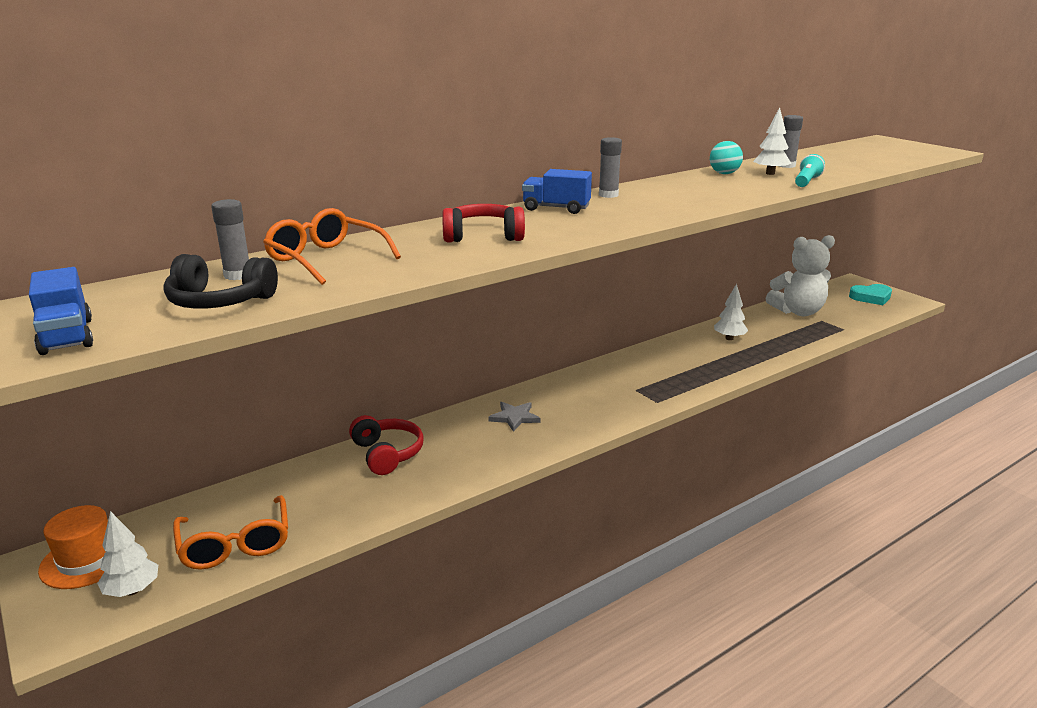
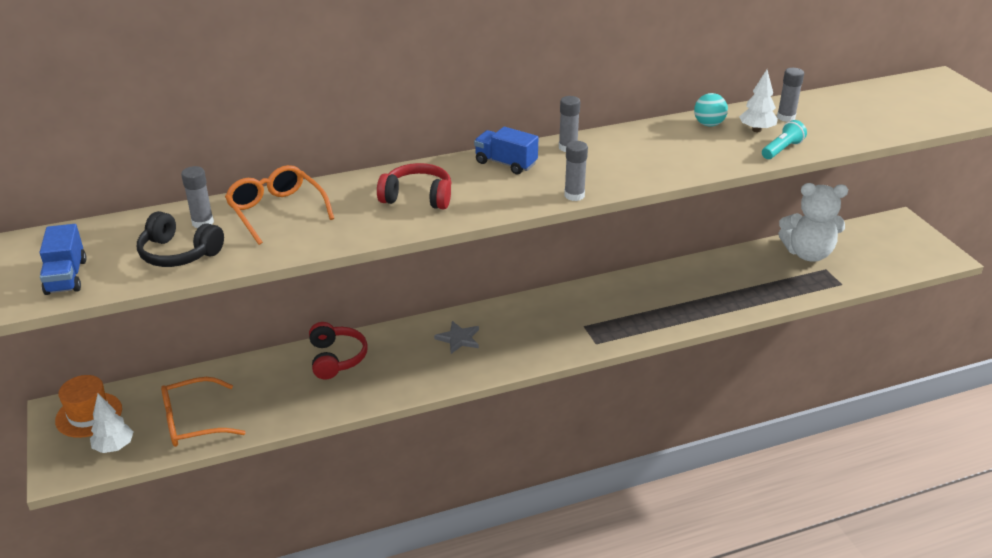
camera: 15 degrees right, 10 degrees up
orange glasses [173,495,288,570] -> orange glasses turned 75 degrees clockwise [161,377,246,447]
white tree [714,284,748,340] -> none
turquoise heart [849,284,892,305] -> none
none -> grey glue stick [564,141,588,201]

